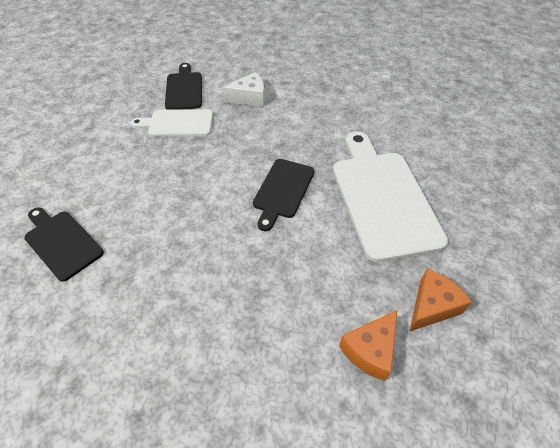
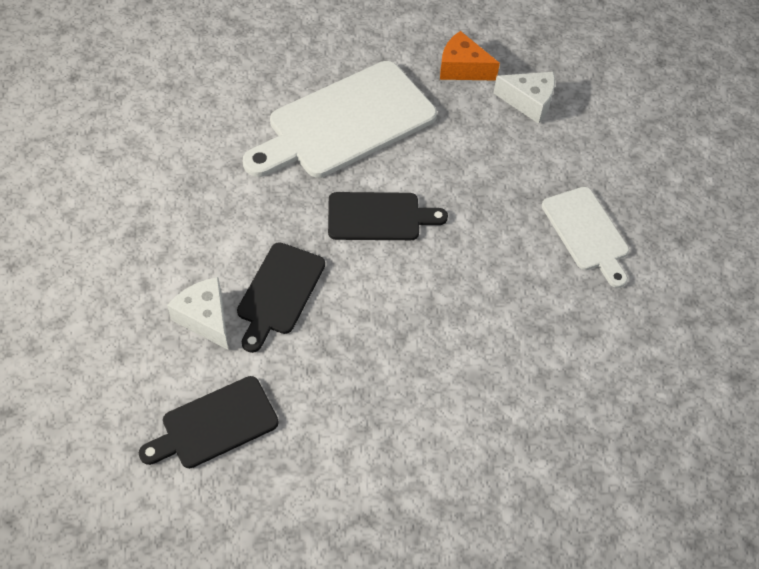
camera: 115 degrees left, 5 degrees up
black cutting board [24,207,104,282] -> black cutting board moved to [237,242,325,353]
white cutting board [130,109,213,137] -> white cutting board moved to [542,187,629,288]
orange cheese [339,310,397,381] -> white cheese [493,72,555,124]

